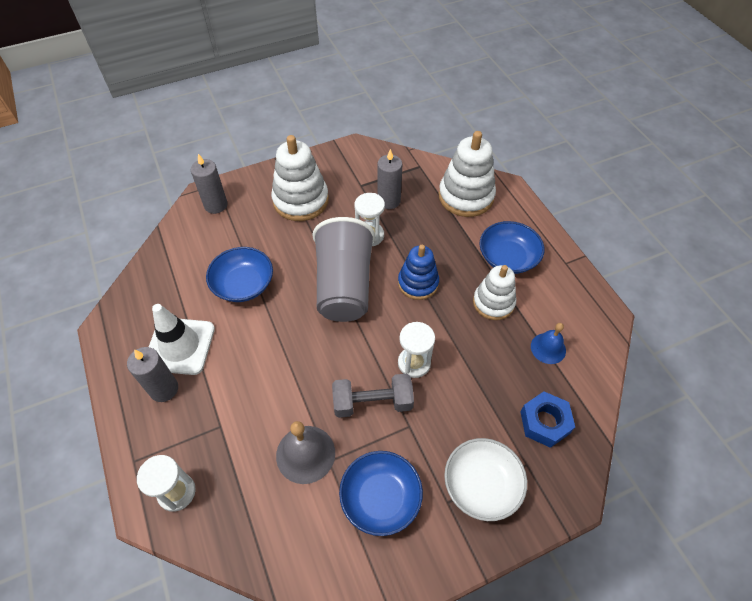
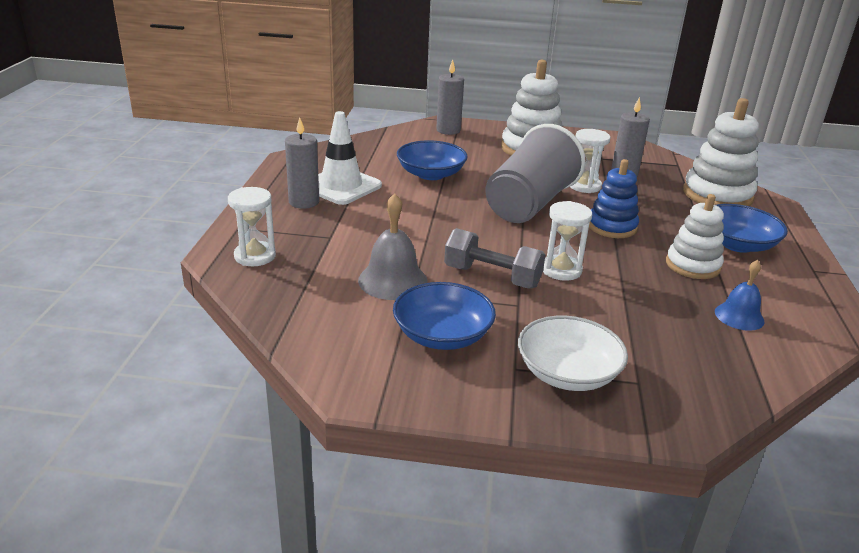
camera: 30 degrees right, 25 degrees down
blue nut [520,392,575,448] -> none

